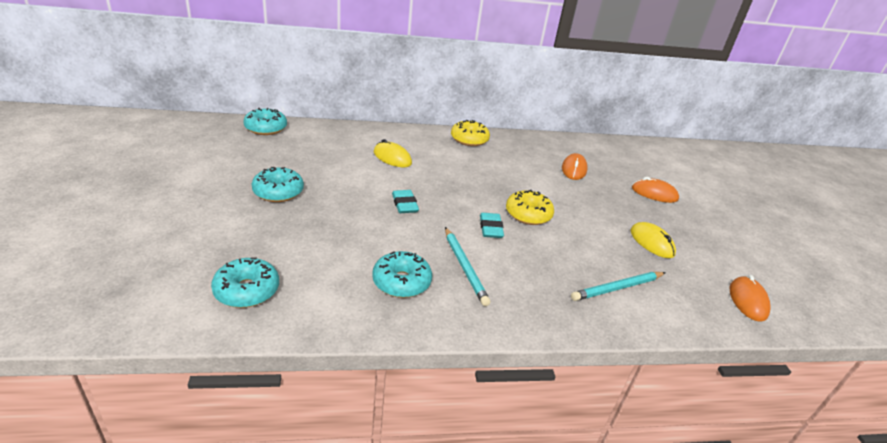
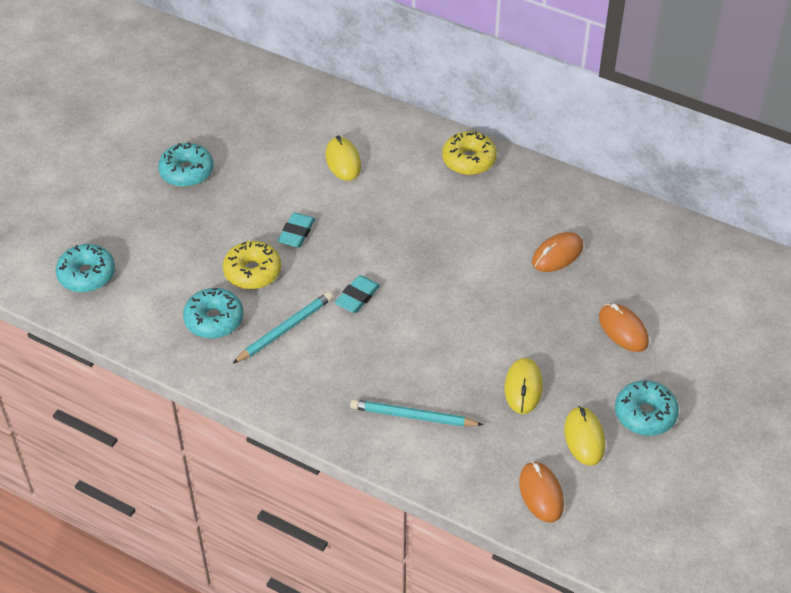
camera: 40 degrees right, 15 degrees up
turquoise donut [243,108,287,135] -> turquoise donut moved to [615,380,679,436]
turquoise pencil [445,227,491,306] -> turquoise pencil turned 150 degrees counterclockwise [232,292,333,364]
yellow donut [506,190,554,225] -> yellow donut moved to [223,241,281,290]
orange mouse [729,275,770,321] -> orange mouse turned 60 degrees counterclockwise [519,461,564,523]
none -> yellow mouse [564,406,605,466]

